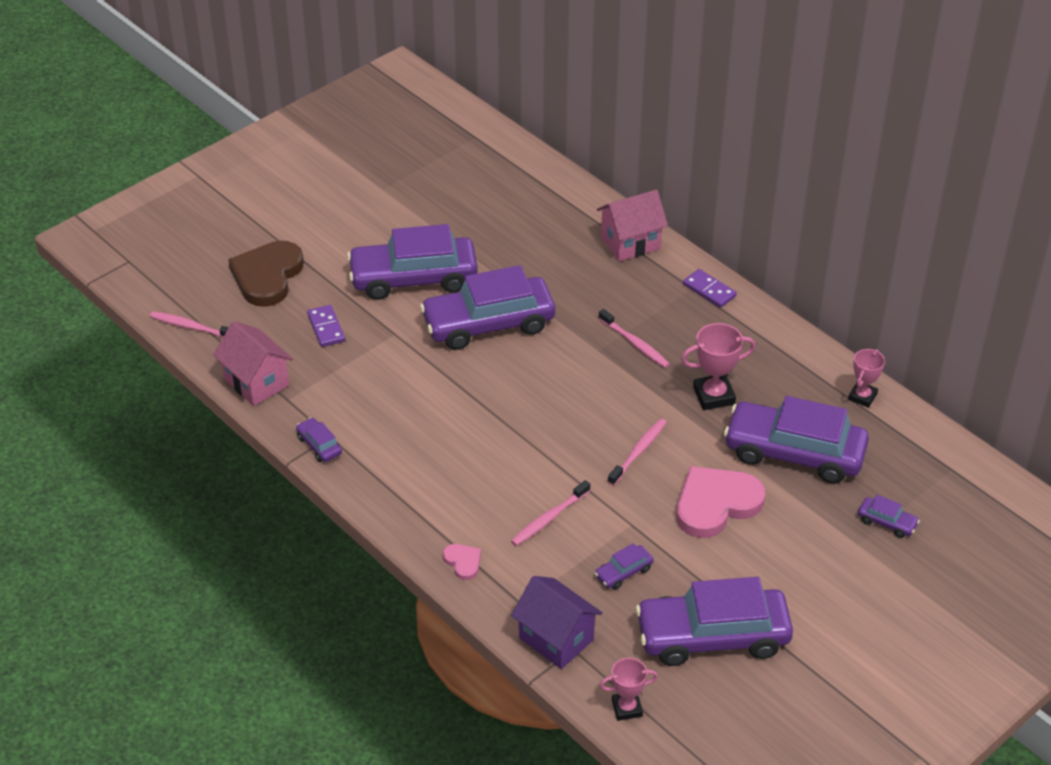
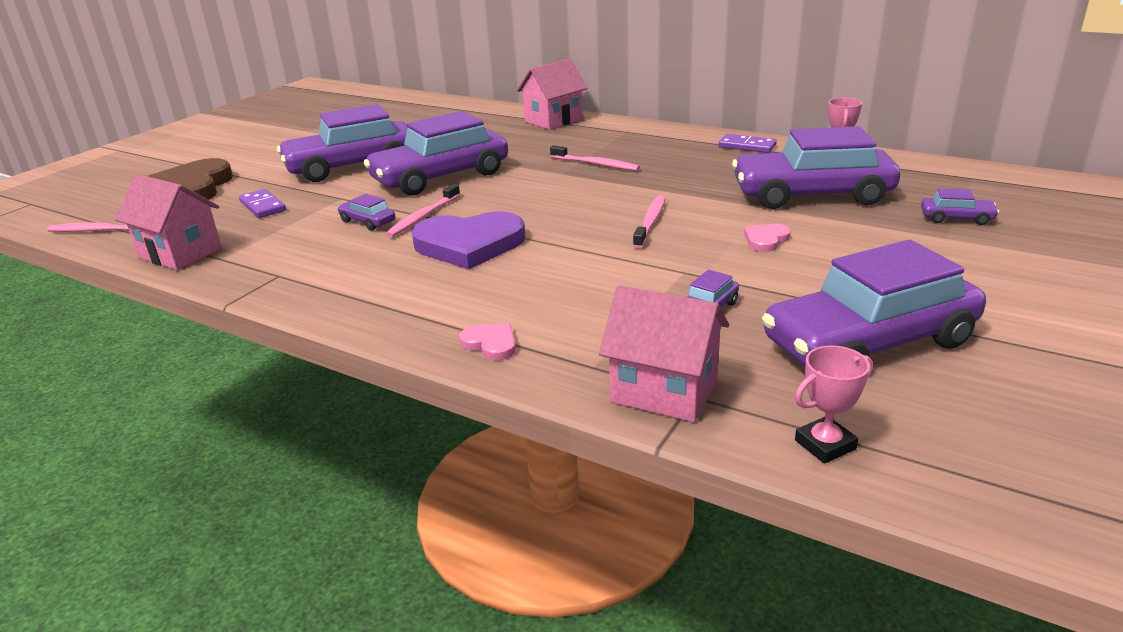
camera: 15 degrees left, 15 degrees down
purple car [296,417,342,462] -> purple car moved to [338,194,395,231]
pink toothbrush [511,480,590,546] -> pink toothbrush moved to [385,184,460,237]
purple house [511,576,602,669] -> pink house [599,285,729,422]
pink heart [676,466,765,538] -> pink heart [744,224,791,252], size x0.45
pink trophy [681,323,756,410] -> none
purple domino [683,269,737,308] -> purple domino moved to [718,134,777,153]
none -> purple heart [412,211,525,269]

